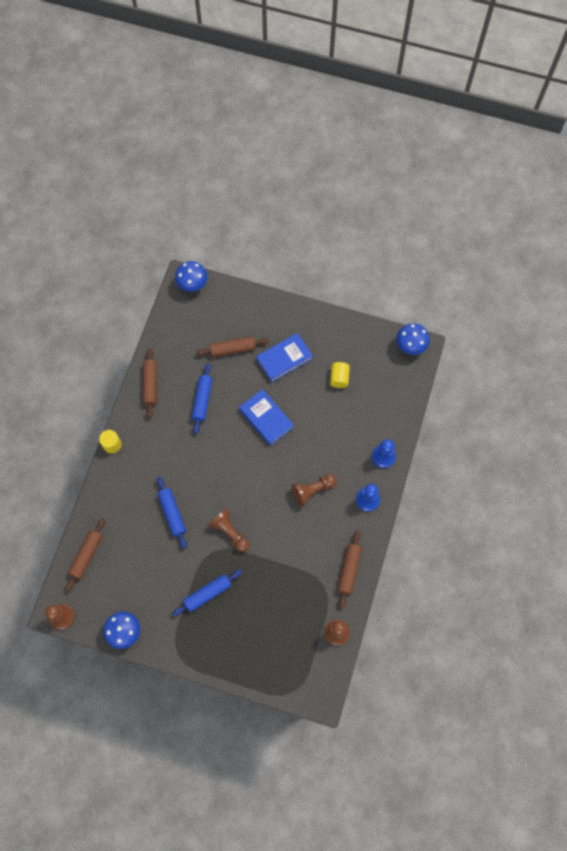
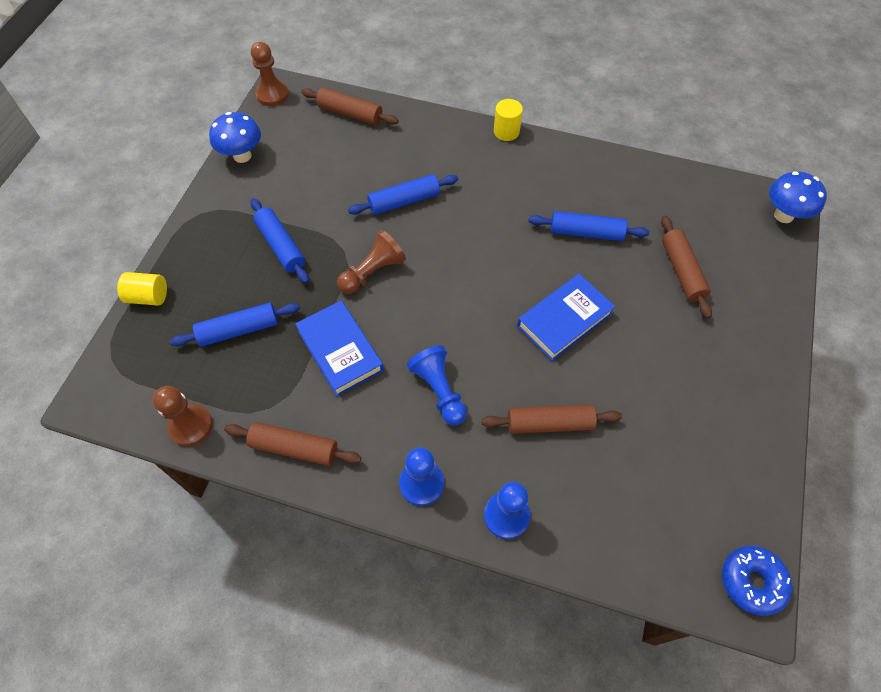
camera: 90 degrees right, 10 degrees down
brown rolling pin [143,348,157,419] -> brown rolling pin moved to [482,404,622,434]
blue book [256,333,313,383] -> blue book moved to [295,301,384,396]
brown pawn [292,474,337,507] -> blue pawn [407,345,467,426]
yellow cylinder [330,362,350,388] -> yellow cylinder moved to [117,272,167,306]
blue mushroom [397,323,430,355] -> blue donut [722,546,792,616]
none -> blue rolling pin [170,302,300,347]

